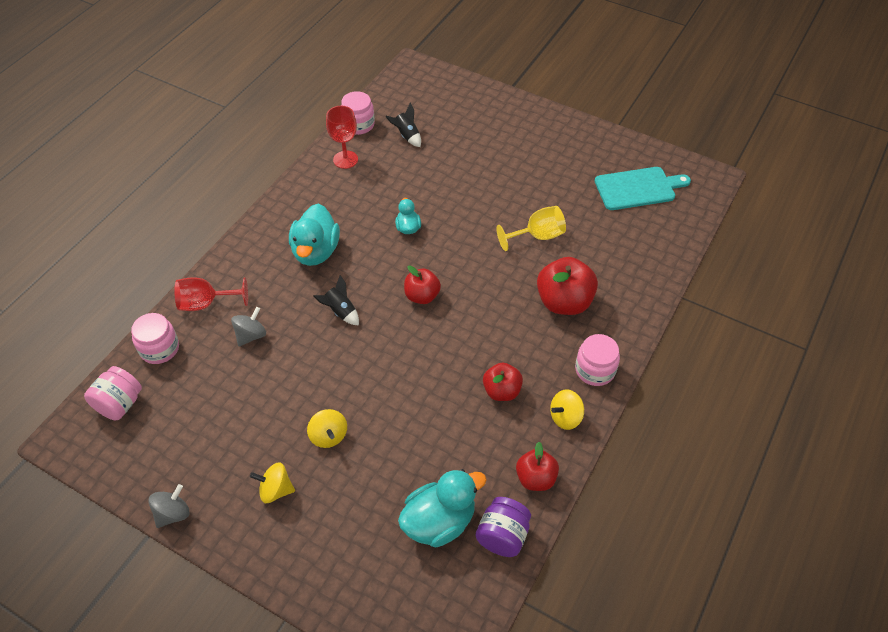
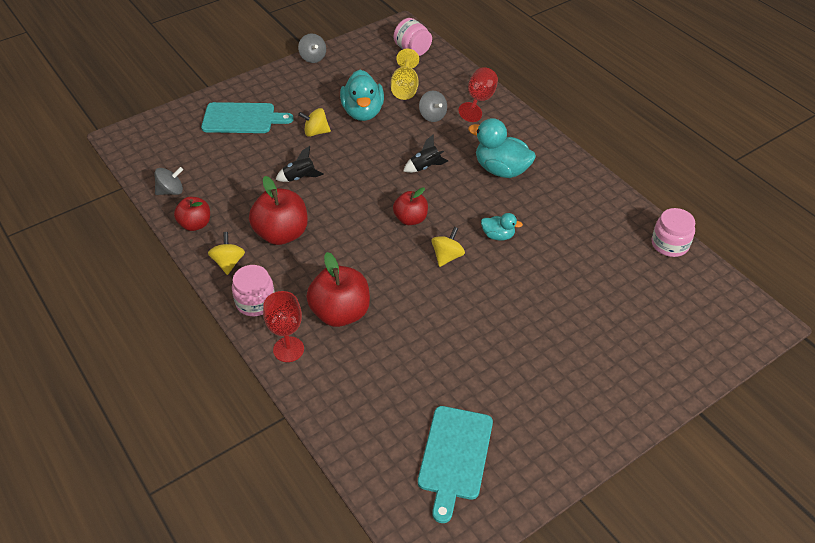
camera: 115 degrees right, 5 degrees down
pink jar [131,313,179,364] -> none
yellow spinning top [250,463,295,503] -> yellow spinning top moved to [431,227,465,267]
red goblet [326,106,358,169] -> red goblet moved to [263,291,304,362]
black rocket [385,103,421,147] -> black rocket moved to [276,146,324,182]
turquoise duck [398,469,486,547] -> turquoise duck moved to [340,70,384,121]
purple jar [476,497,531,557] -> grey spinning top [155,167,183,195]
red apple [483,363,523,401] -> red apple [249,176,308,245], size x1.61
yellow goblet [496,206,566,251] -> yellow goblet moved to [391,49,419,100]
none -> turquoise cutting board [201,102,294,133]

